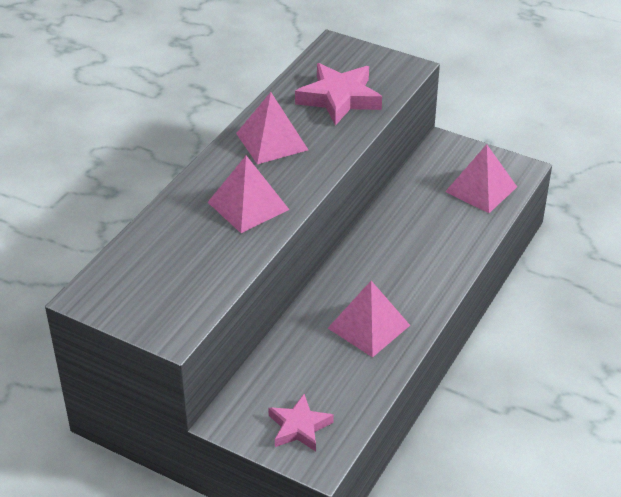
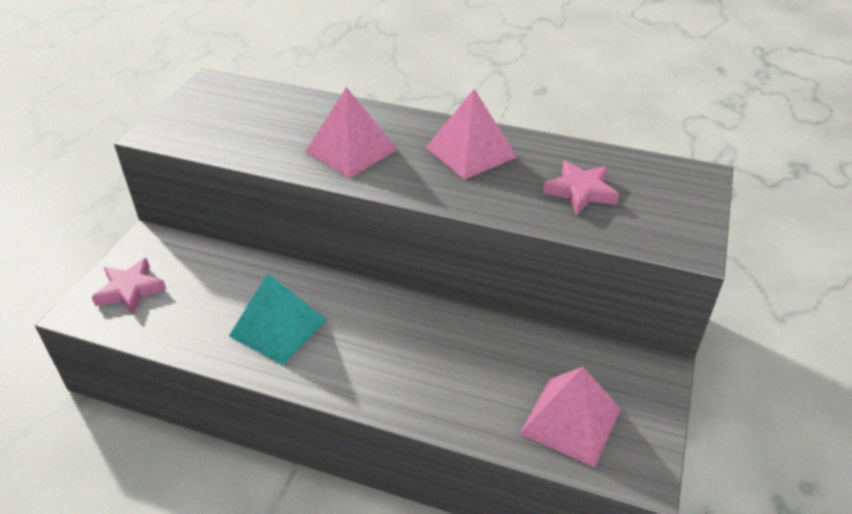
camera: 80 degrees right, 0 degrees up
pink star [295,63,382,126] -> pink star [543,160,619,215], size x0.64
pink pyramid [328,281,410,358] -> turquoise pyramid [229,274,327,365]

